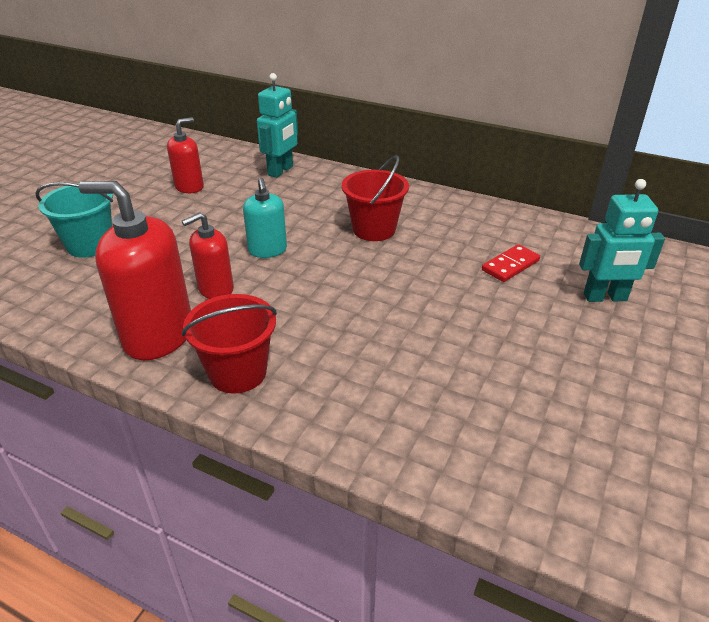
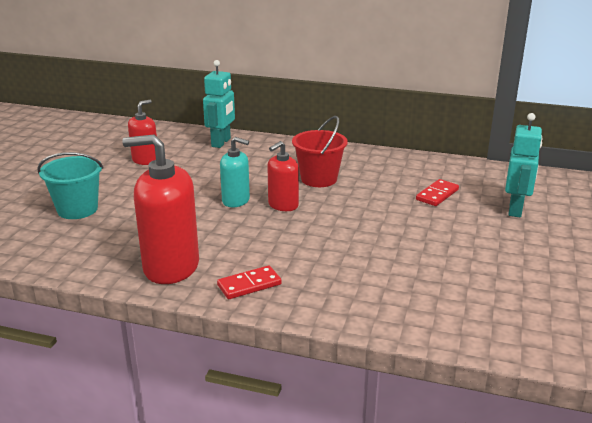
camera: 10 degrees left, 10 degrees down
red soap dispenser [182,212,234,299] -> red soap dispenser moved to [267,141,299,211]
red bucket [182,294,277,394] -> red domino [217,265,282,299]
turquoise soap dispenser [243,177,287,258] -> turquoise soap dispenser turned 45 degrees counterclockwise [220,137,250,207]
turquoise robot [579,179,665,302] -> turquoise robot turned 60 degrees counterclockwise [505,113,542,217]

